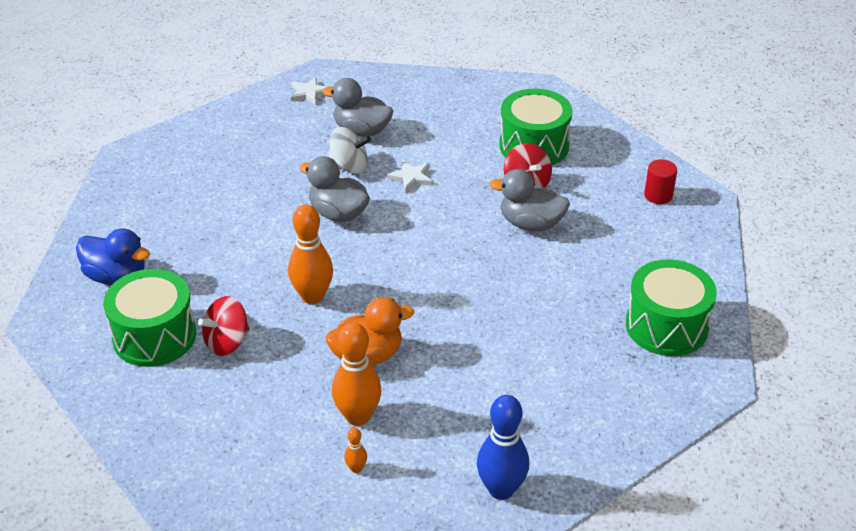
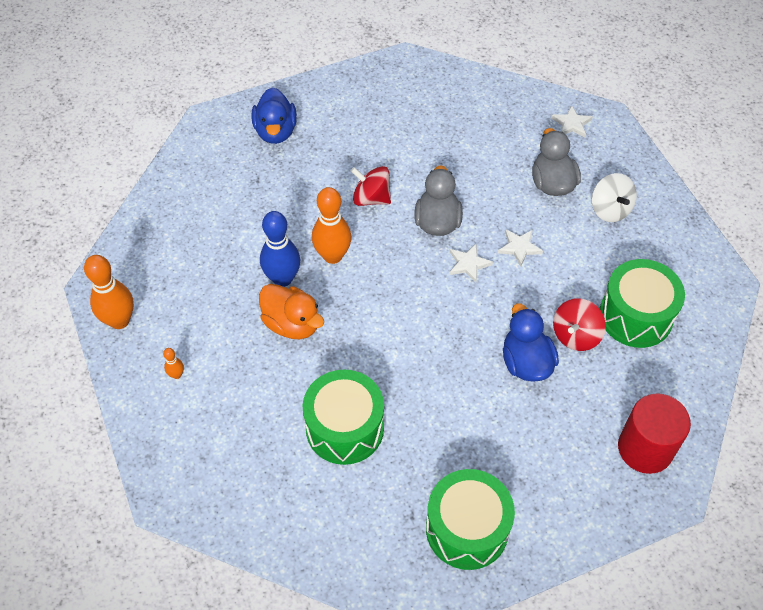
camera: 60 degrees right, 15 degrees up
green drum [103,269,196,367] -> green drum moved to [303,369,384,465]
red spinning top [198,296,249,356] -> red spinning top moved to [351,166,391,206]
white spinning top [329,127,371,174] -> white spinning top moved to [592,173,637,222]
orange bowling pin [332,322,382,426] -> orange bowling pin moved to [84,255,134,329]
blue bowling pin [477,395,529,500] -> blue bowling pin moved to [260,211,300,287]
grey duck [489,169,570,231] -> blue duck [503,303,559,382]
red cylinder [644,159,677,204] -> red cylinder [618,393,691,474], size x1.79
none -> white star [449,244,493,283]

